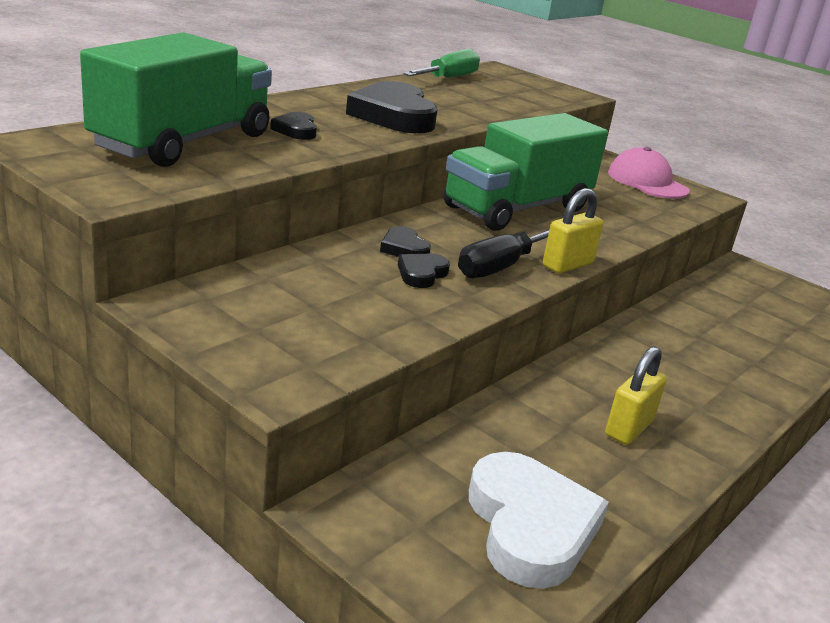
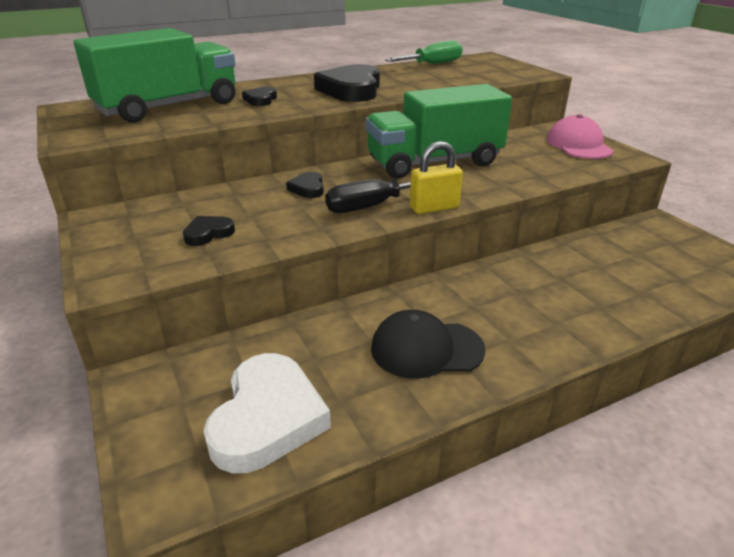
camera: 25 degrees right, 5 degrees up
black heart [398,254,450,288] -> black heart moved to [183,216,235,246]
yellow padlock [605,346,667,445] -> black cap [371,310,486,379]

